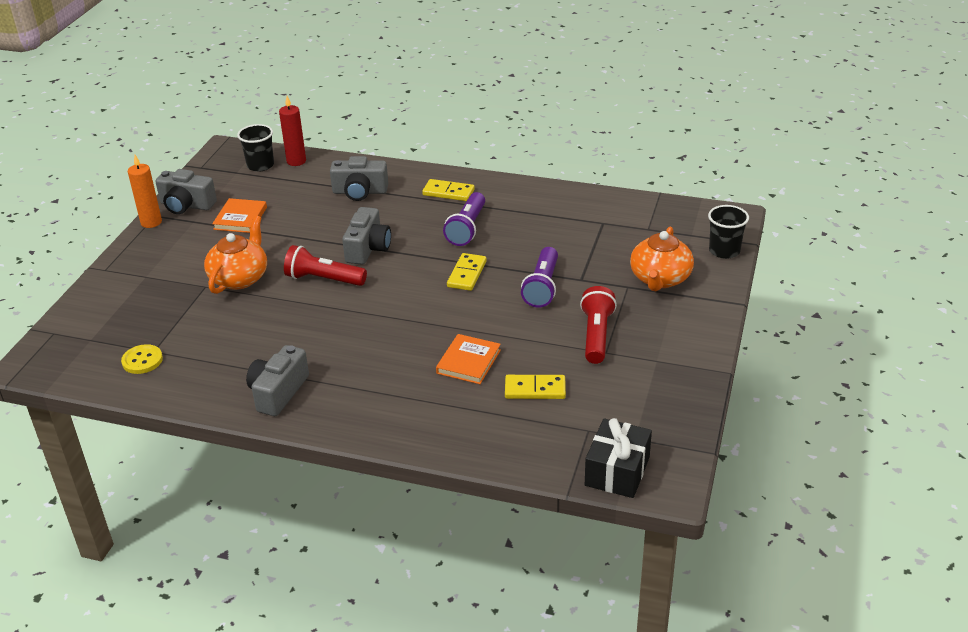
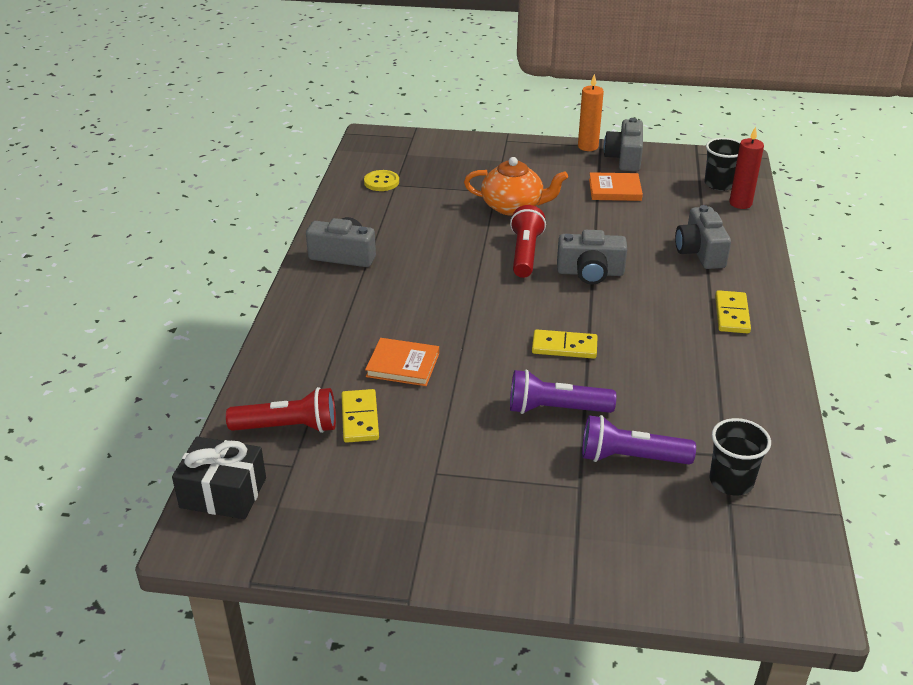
camera: 80 degrees right, 0 degrees up
purple flashlight [443,192,485,246] -> purple flashlight moved to [582,415,696,464]
red flashlight [580,286,617,364] -> red flashlight moved to [226,387,336,433]
orange teapot [630,227,694,291] -> none
black cup [708,205,749,259] -> black cup moved to [710,418,771,495]

